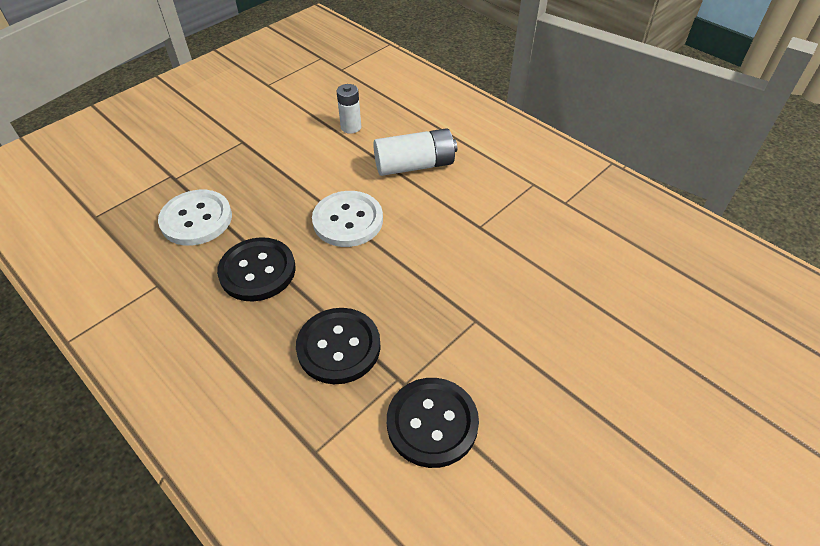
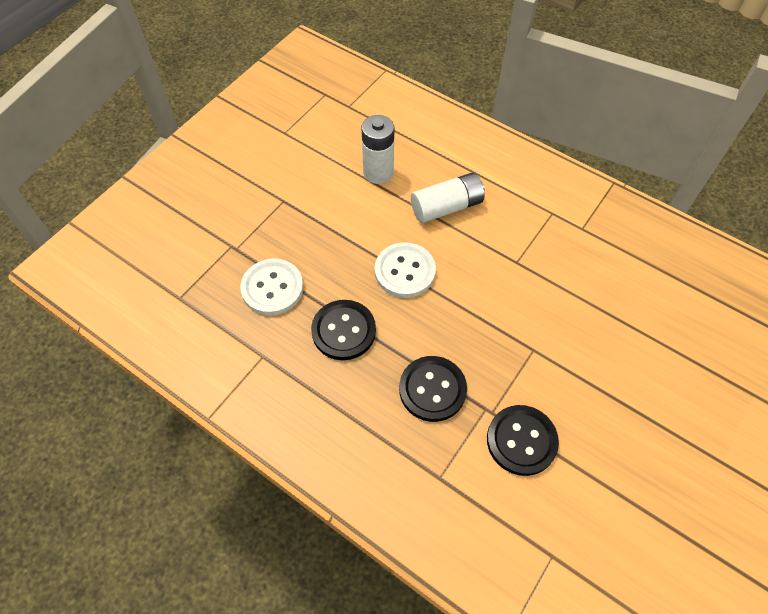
camera: 10 degrees left, 10 degrees up
white battery [336,84,361,134] -> white battery [361,115,394,184], size x1.60

